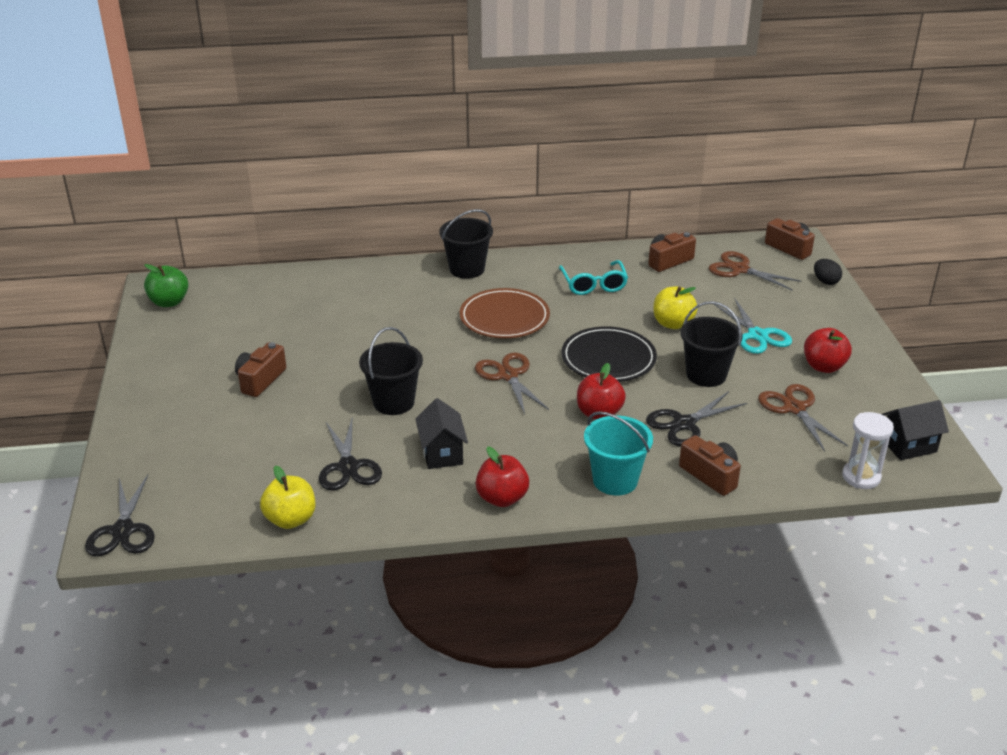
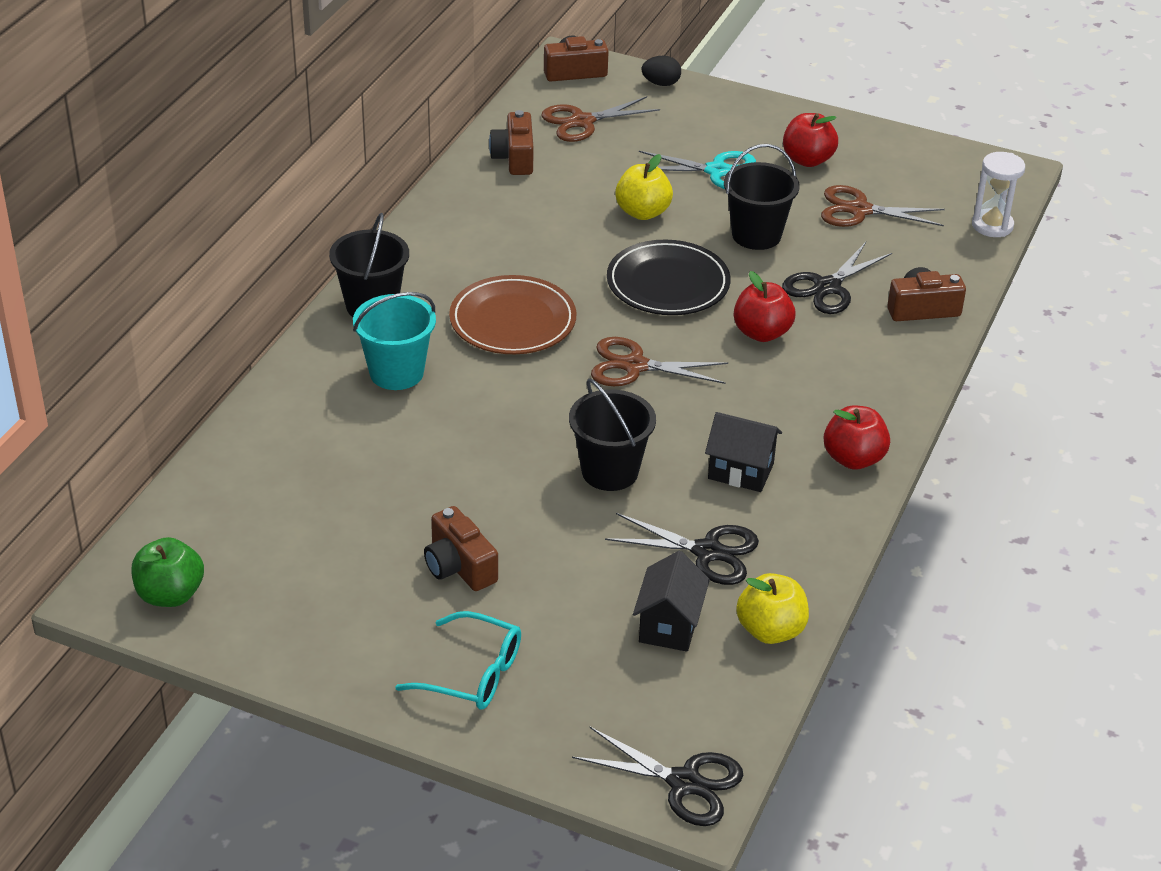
camera: 60 degrees left, 5 degrees up
turquoise glasses [559,260,628,295] -> turquoise glasses moved to [395,611,521,710]
turquoise bucket [584,411,653,496] -> turquoise bucket moved to [353,292,436,390]
black scissors [646,391,747,446] -> black scissors turned 45 degrees clockwise [782,242,892,314]
black house [882,400,949,460] -> black house moved to [633,551,710,652]

